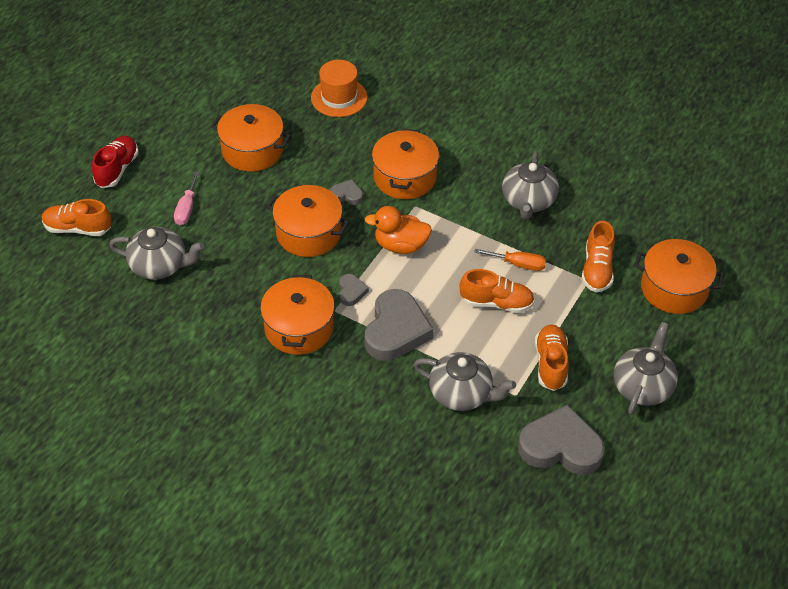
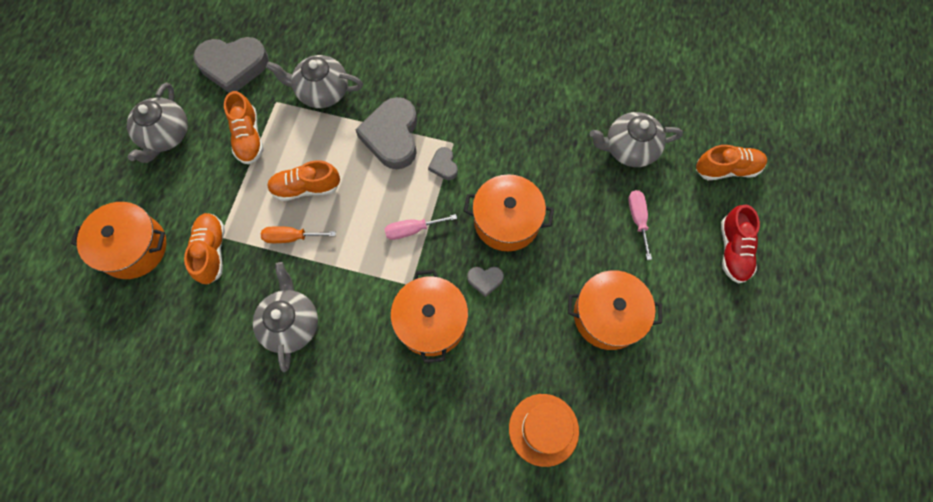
camera: 165 degrees right, 20 degrees up
orange pot [260,274,335,355] -> none
orange duck [365,206,432,254] -> pink screwdriver [385,214,457,240]

